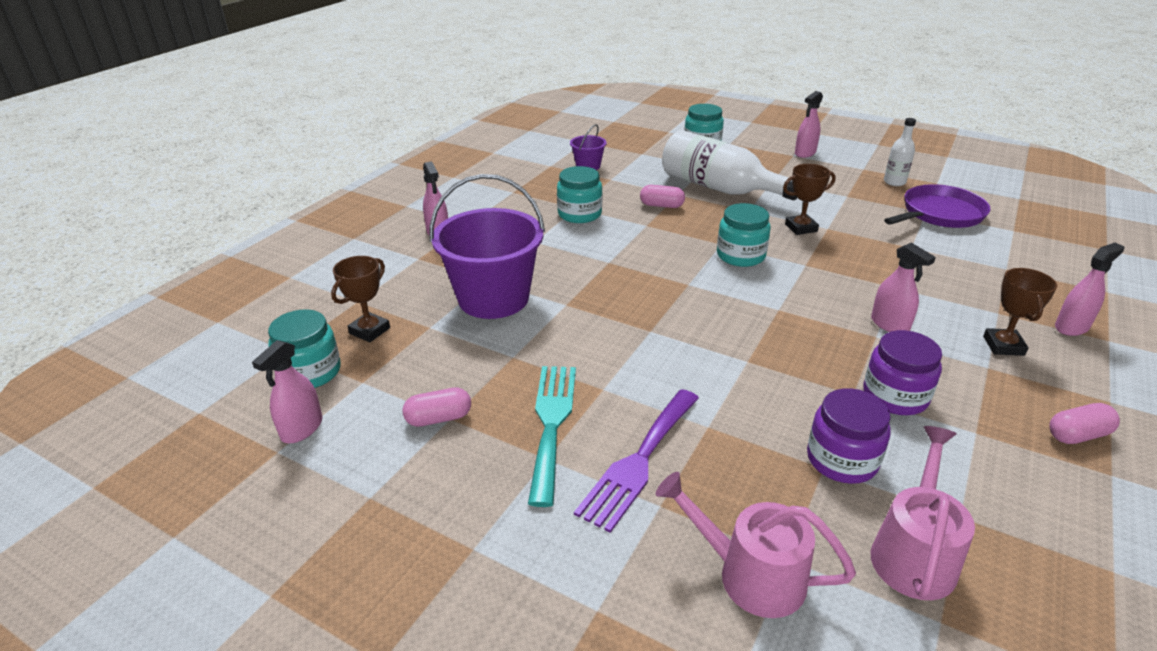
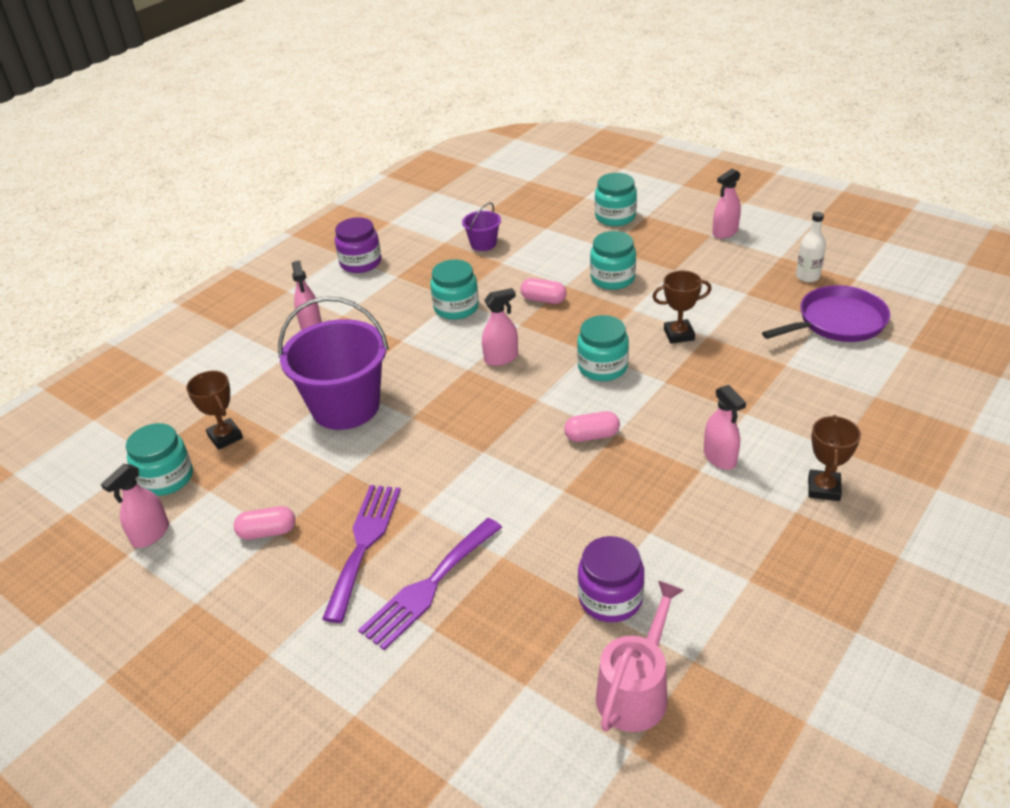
camera: 10 degrees right, 5 degrees up
brown trophy [331,256,390,342] -> brown trophy turned 75 degrees counterclockwise [186,371,243,450]
turquoise fork [528,366,576,507] -> purple fork [322,485,401,623]
pink watering can [656,472,856,618] -> none
white bottle [662,130,797,200] -> turquoise jar [590,231,636,290]
purple jar [863,330,942,415] -> purple jar moved to [335,217,381,273]
pink capsule [1049,403,1120,444] -> pink capsule moved to [564,411,620,442]
pink spray bottle [1055,243,1125,336] -> pink spray bottle moved to [482,288,518,366]

